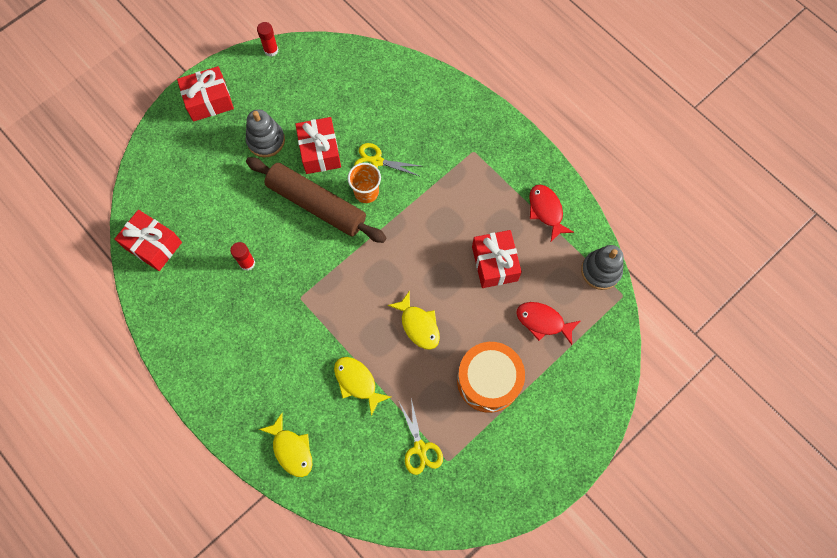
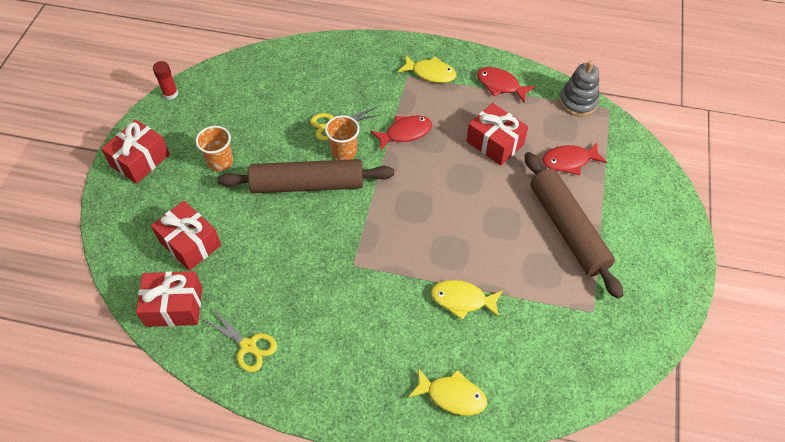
camera: 35 degrees left, 15 degrees down
red glue stick [230,242,255,270] -> none
grey stacking toy [246,109,285,157] -> orange cup [196,126,233,171]
red gift [295,117,341,174] -> red gift moved to [151,201,221,271]
yellow fish [388,290,440,350] -> yellow fish moved to [397,55,457,83]
yellow scissors [399,398,443,475] -> yellow scissors moved to [202,308,277,372]
orange drum [457,342,525,413] -> brown rolling pin [525,152,623,299]
none -> red fish [370,115,432,150]

